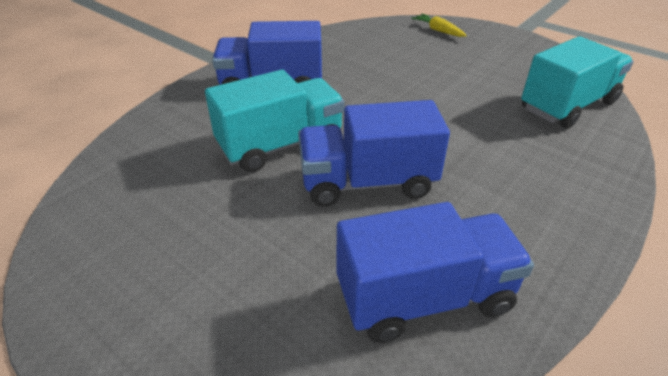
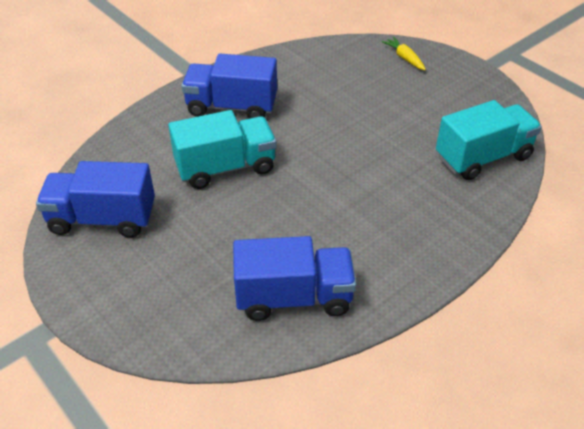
camera: 10 degrees right, 5 degrees up
blue truck [298,100,450,207] -> blue truck moved to [36,161,155,238]

